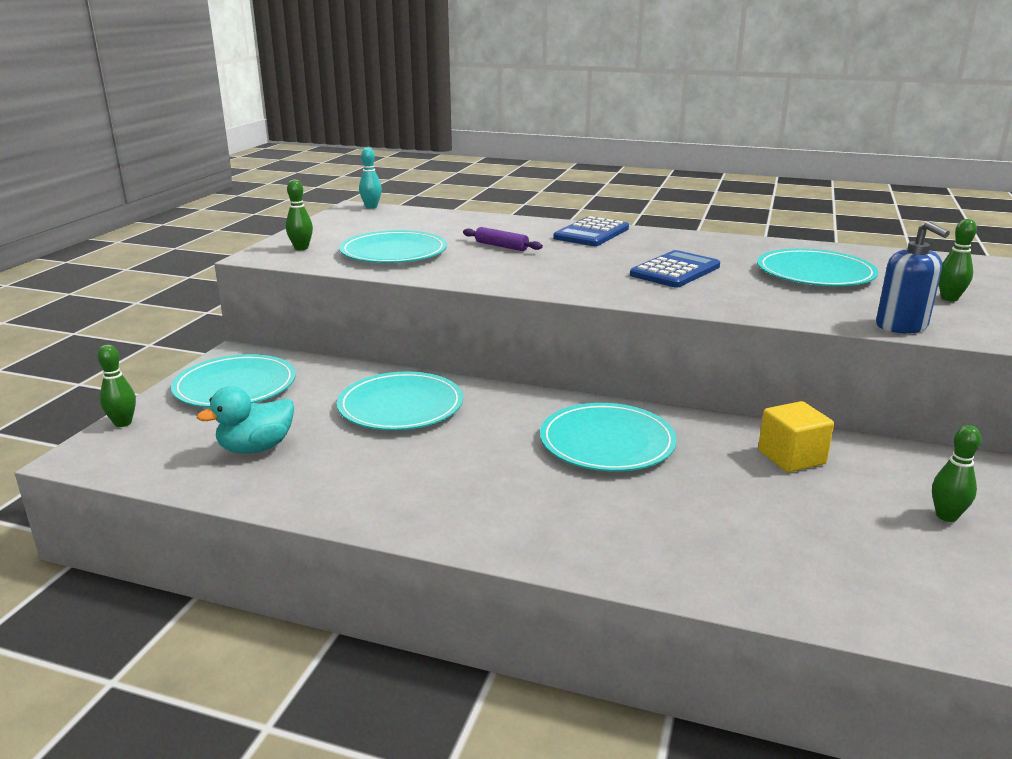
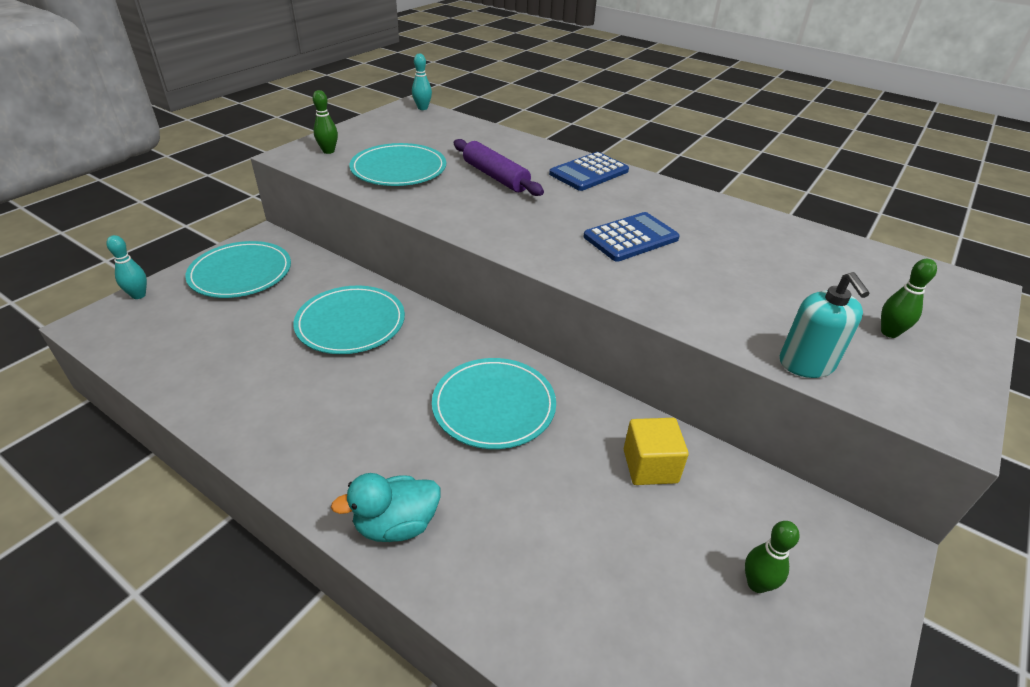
camera: 15 degrees right, 15 degrees up
green bowling pin [97,345,136,427] -> turquoise bowling pin [106,235,147,299]
turquoise duck [197,386,294,454] -> turquoise duck moved to [331,473,441,542]
purple rolling pin [463,227,543,251] -> purple rolling pin [454,139,544,196], size x1.61
turquoise plate [757,249,878,286] -> none
blue soap dispenser [876,221,950,334] -> turquoise soap dispenser [780,272,870,378]

